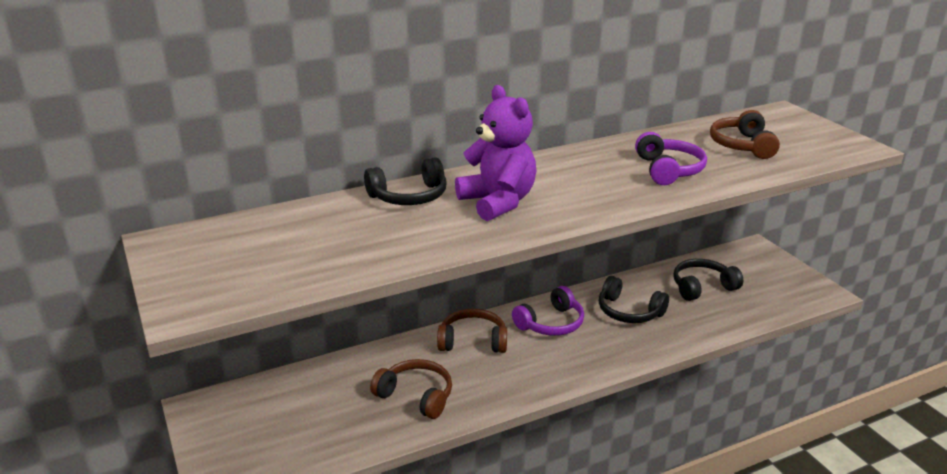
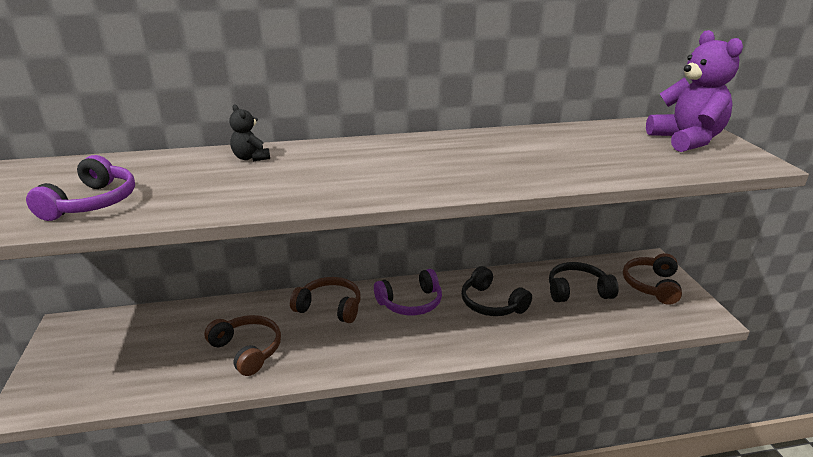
camera: 15 degrees right, 0 degrees up
black headphones [364,157,447,205] -> black teddy bear [229,105,270,161]
purple teddy bear [455,85,536,221] -> purple teddy bear moved to [646,30,743,152]
purple headphones [635,132,707,185] -> purple headphones moved to [26,155,135,221]
brown headphones [710,110,780,159] -> brown headphones moved to [623,253,682,305]

